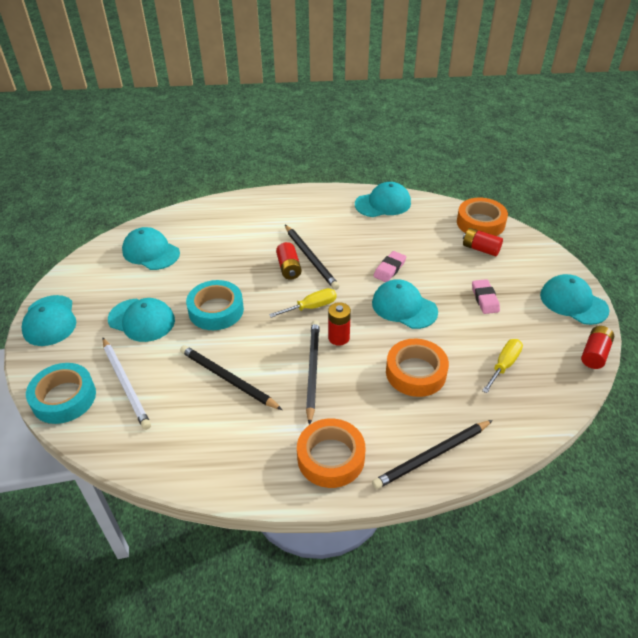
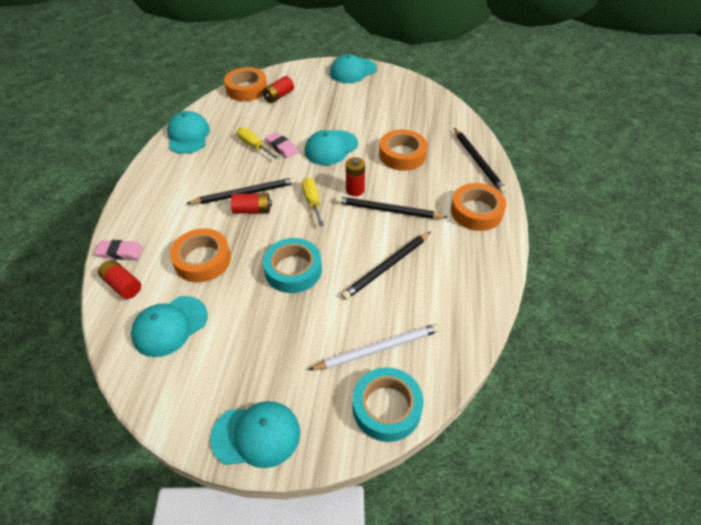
camera: 80 degrees left, 5 degrees up
turquoise cap [108,298,175,342] -> none
pink eraser [472,279,500,314] -> pink eraser moved to [95,240,143,260]
yellow screwdriver [482,339,523,393] -> yellow screwdriver moved to [237,127,279,159]
red battery [581,326,614,369] -> red battery moved to [98,260,141,299]
none -> orange tape [170,228,231,282]

